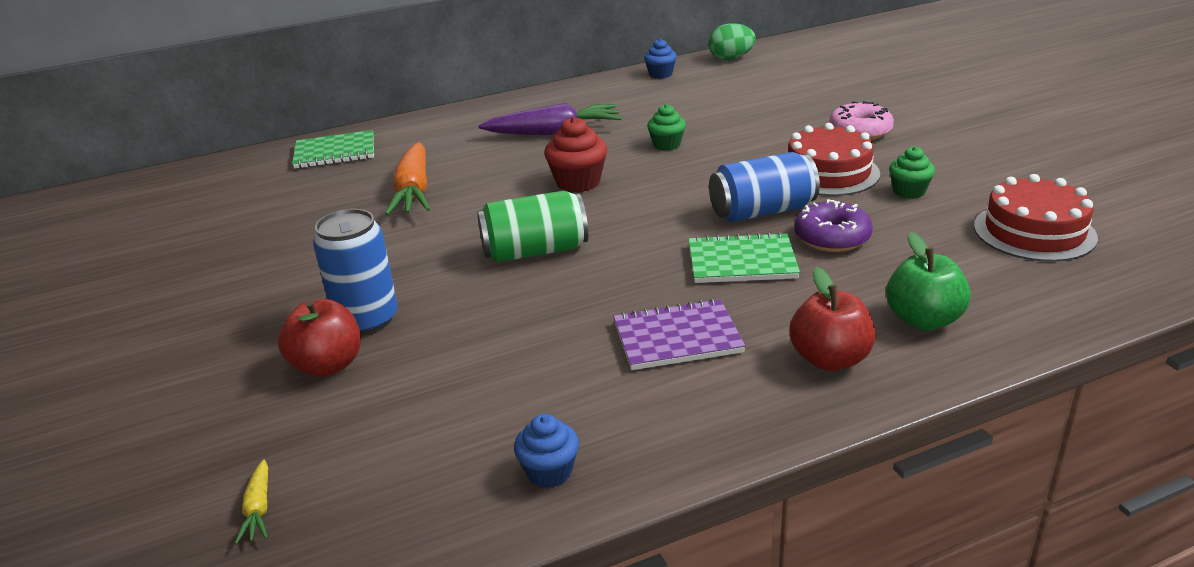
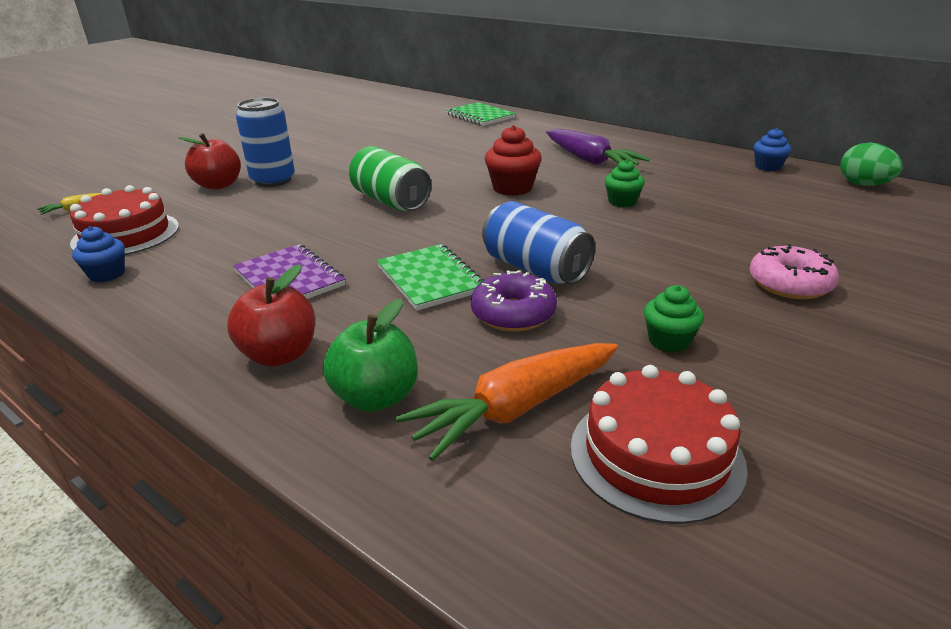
camera: 60 degrees right, 0 degrees up
orange carrot [385,142,430,215] -> orange carrot moved to [396,343,618,461]
red cake [787,123,880,196] -> red cake moved to [70,185,179,255]

